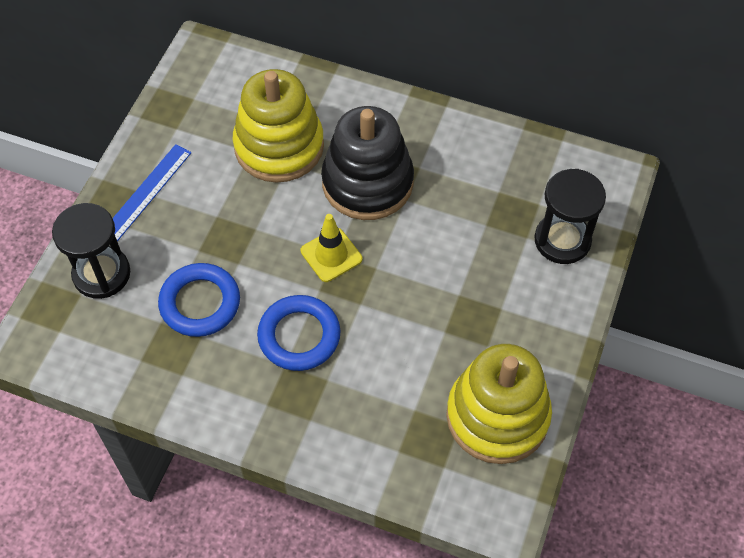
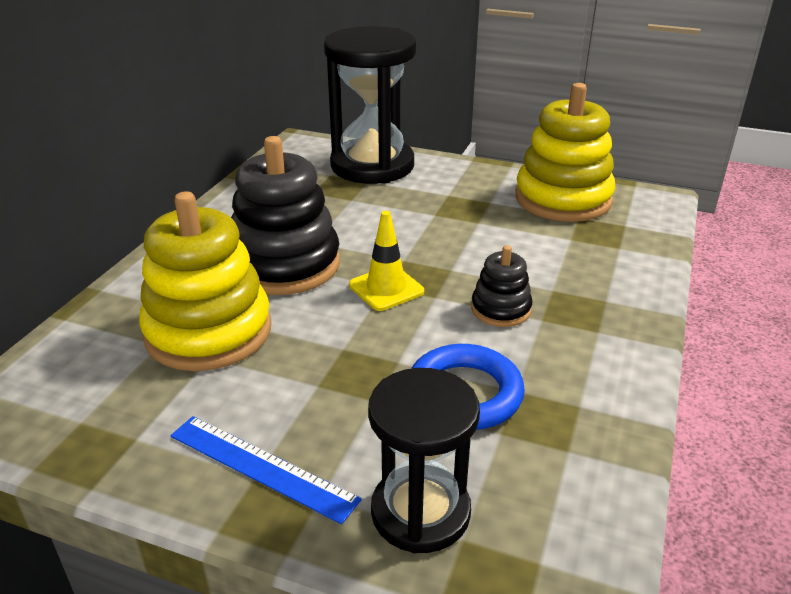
camera: 90 degrees left, 25 degrees down
blue ring [257,295,341,371] -> black stacking toy [471,245,532,327]
black hourglass [535,169,606,264] -> black hourglass [324,26,416,184], size x1.57

